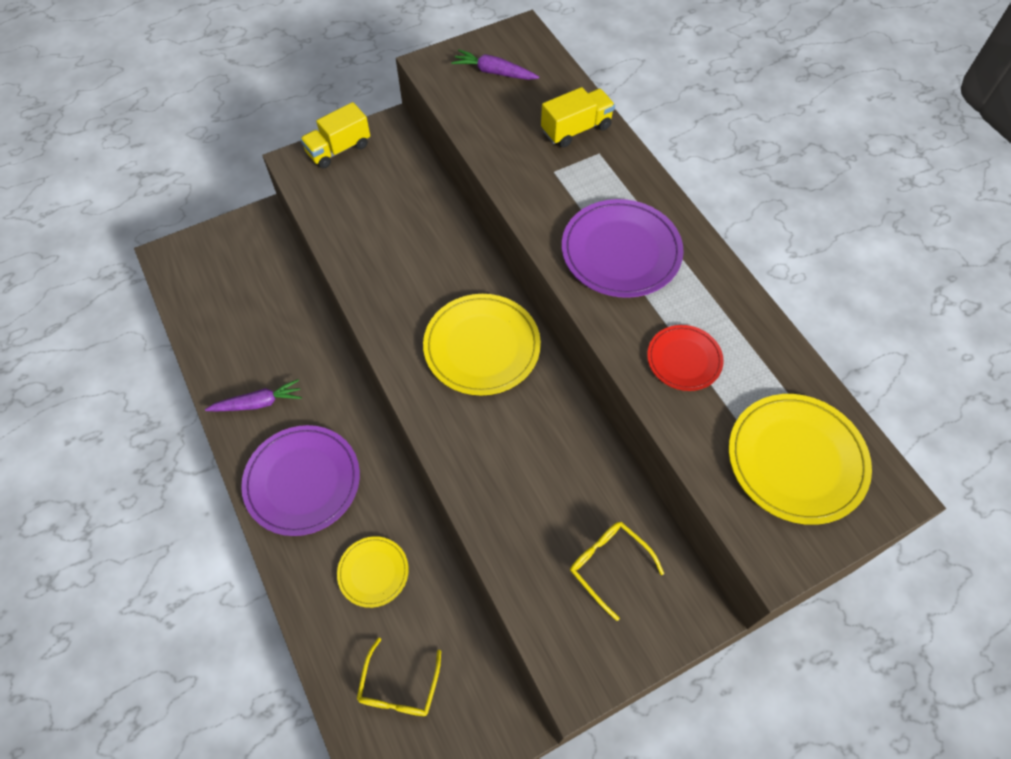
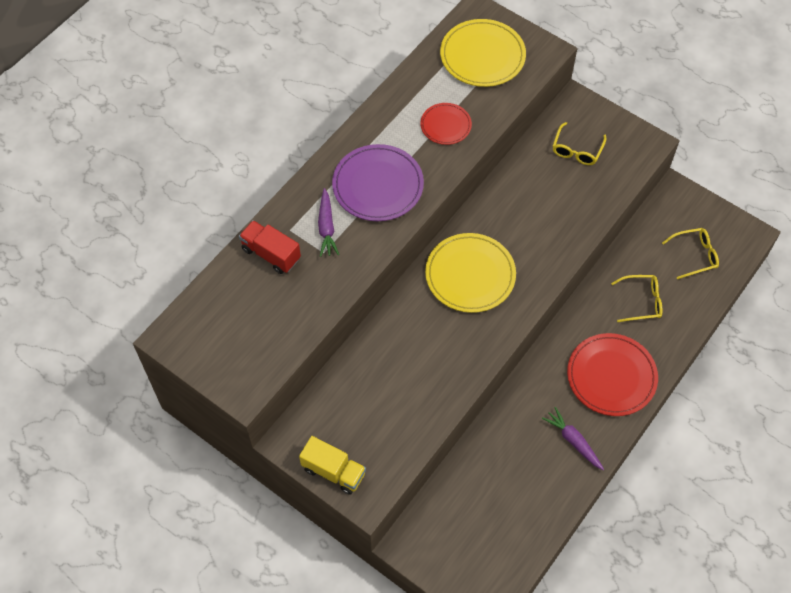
camera: 115 degrees left, 0 degrees up
purple plate [241,425,360,536] -> red plate [567,333,658,416]
yellow plate [337,536,409,608] -> yellow glasses [611,275,662,322]
purple carrot [451,49,539,80] -> purple carrot moved to [318,188,339,257]
yellow truck [541,87,615,148] -> red truck [239,220,301,274]

